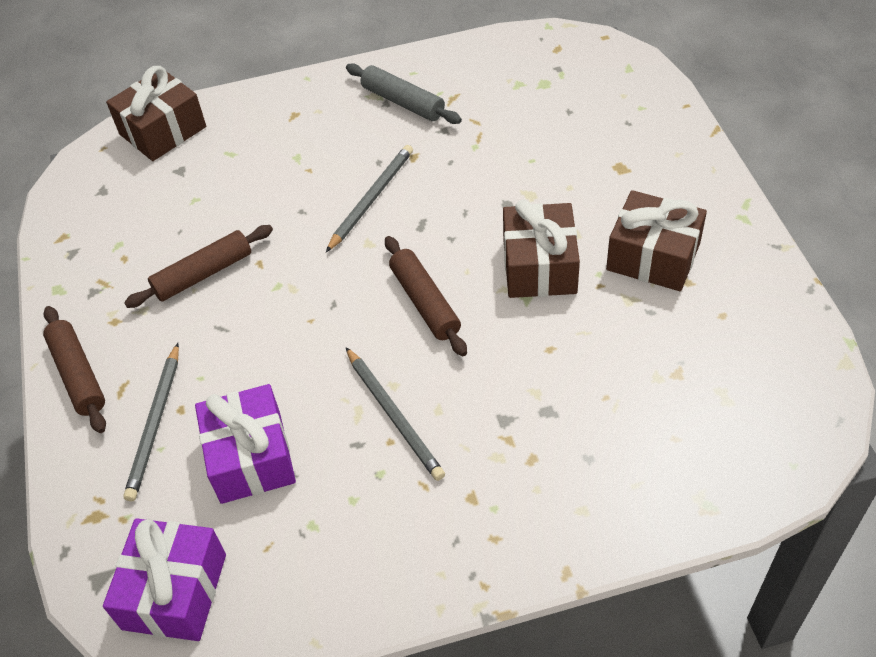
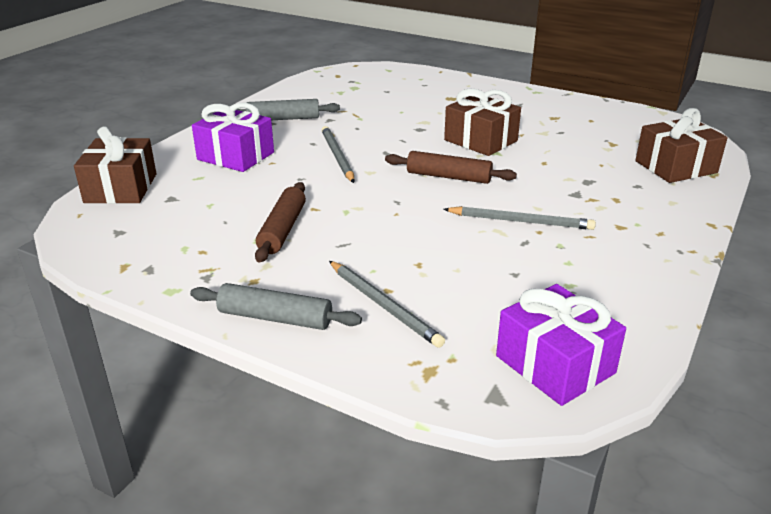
camera: 50 degrees left, 20 degrees down
brown rolling pin [43,306,106,433] -> grey rolling pin [190,283,362,330]
purple gift [195,384,296,504] -> purple gift moved to [192,103,274,172]
brown gift [606,190,707,291] -> brown gift moved to [636,108,728,183]

